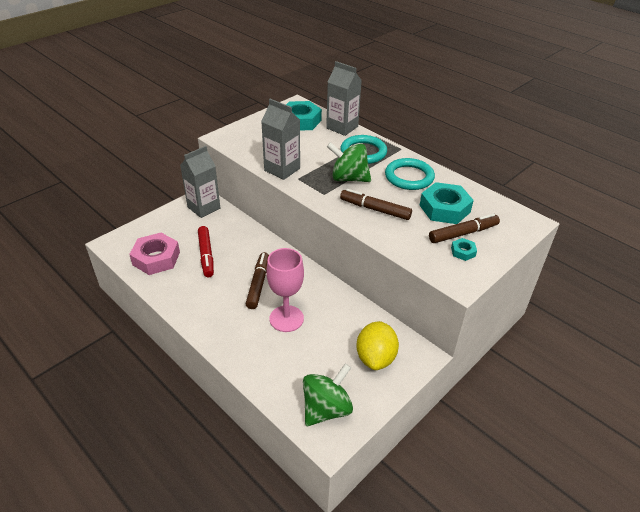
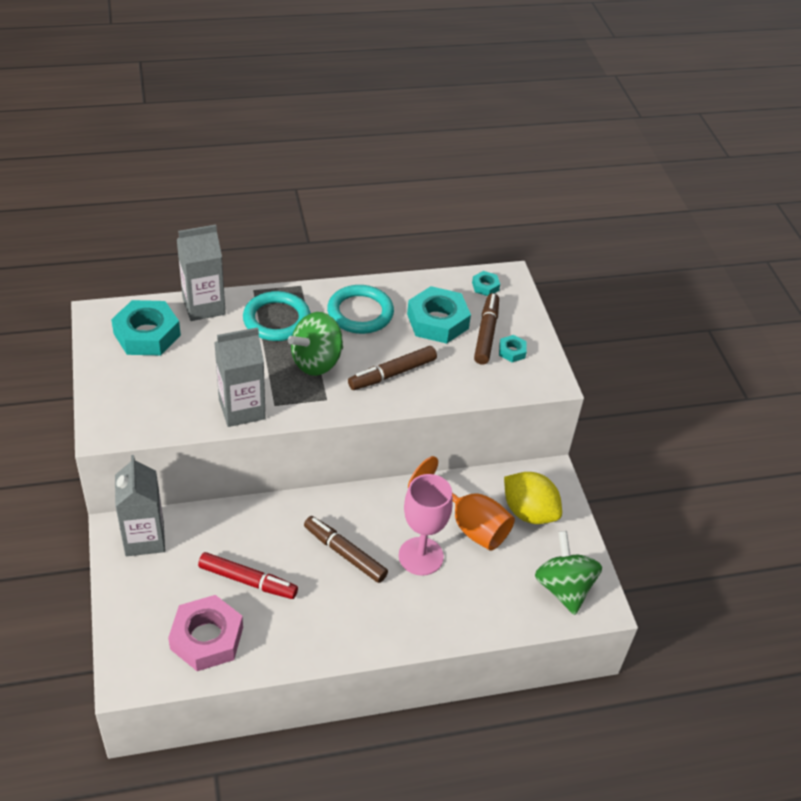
camera: 60 degrees left, 5 degrees up
none -> orange goblet [408,456,515,551]
none -> turquoise nut [472,271,500,296]

